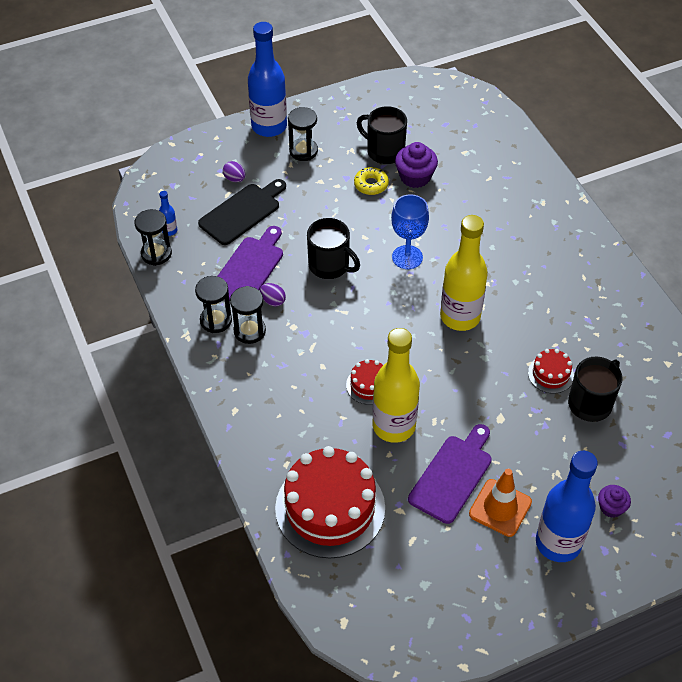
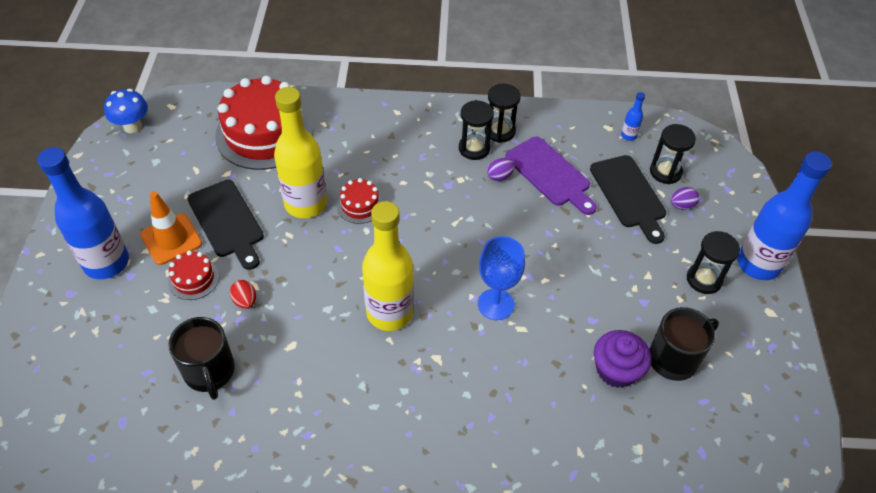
camera: 115 degrees right, 0 degrees up
black hourglass [135,209,172,266] -> black hourglass moved to [650,124,696,184]
black mug [307,218,360,279] -> none
yellow donut [354,167,389,195] -> none
purple cutting board [408,424,492,524] -> black cutting board [187,180,264,270]
red cake [528,349,574,394] -> red cake moved to [168,251,219,300]
purple cupcake [598,485,631,518] -> none
none -> blue mushroom [104,89,148,133]
none -> red egg [230,280,256,309]

